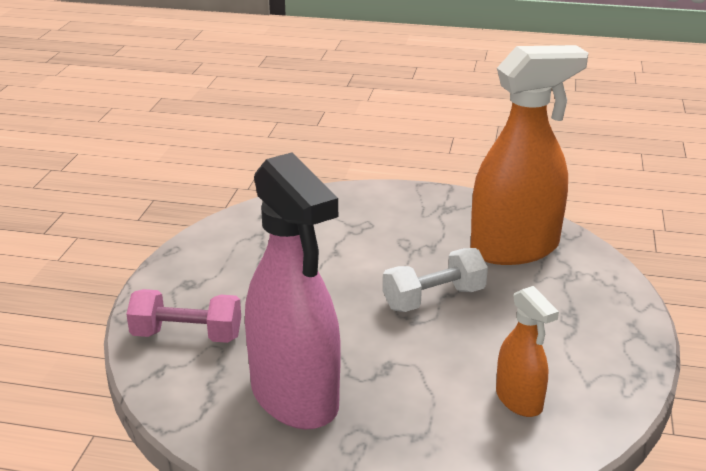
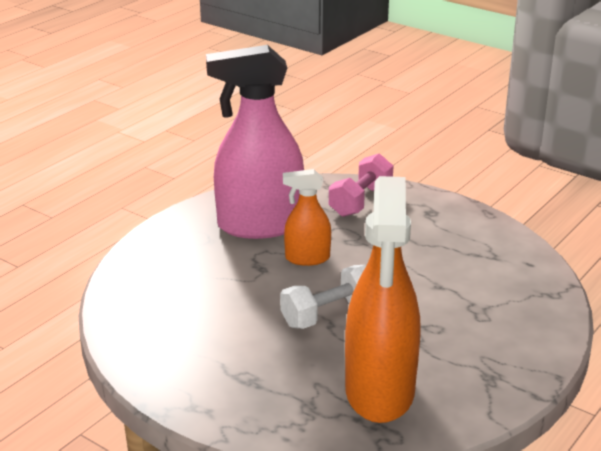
camera: 115 degrees right, 0 degrees up
white dumbbell [383,248,488,312] -> white dumbbell turned 60 degrees clockwise [280,265,366,329]
orange spray bottle [496,286,559,417] -> orange spray bottle moved to [283,169,331,266]

